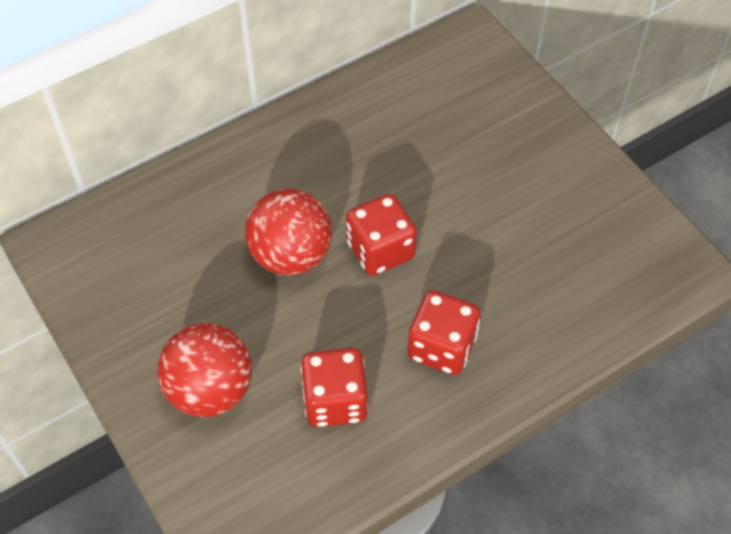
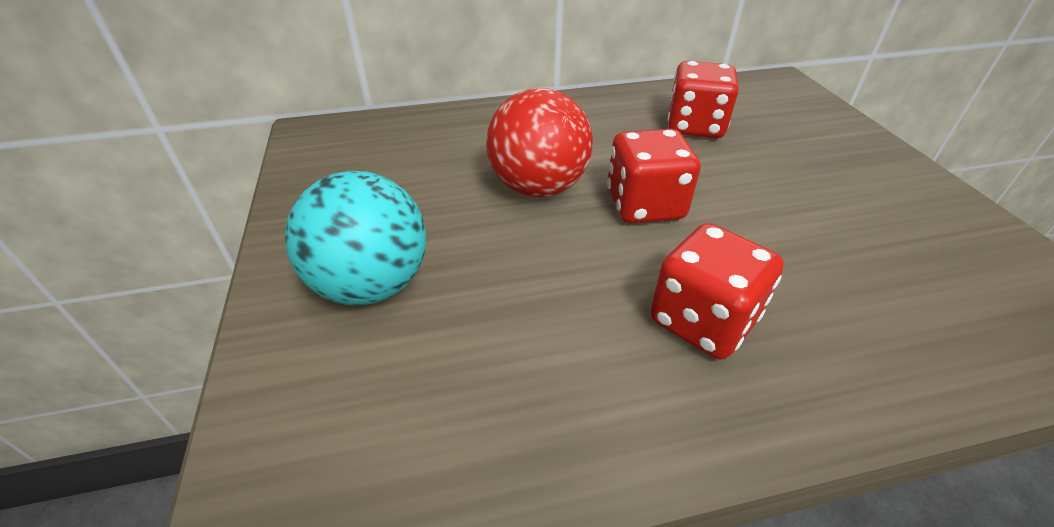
camera: 20 degrees right, 15 degrees down
red ball [157,323,252,417] -> turquoise ball [285,171,426,306]
red dice [300,348,368,427] -> red dice moved to [667,61,739,138]

